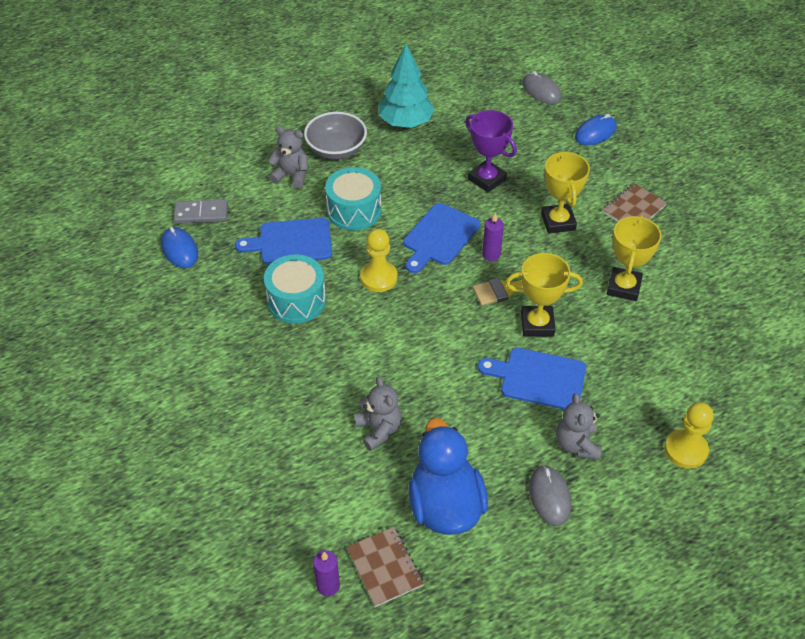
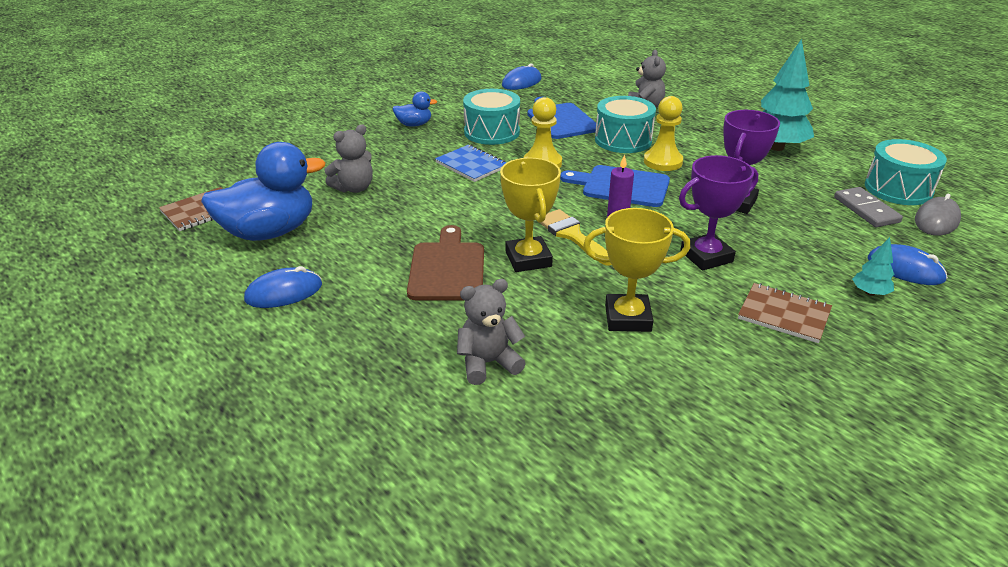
camera: 75 degrees right, 15 degrees down
grey domino [174,199,228,223] -> grey domino moved to [834,187,903,227]
grey bowl [304,112,367,159] -> none
purple candle [313,550,340,596] -> none
blue cutting board [478,348,586,410] -> brown cutting board [407,225,484,300]
grey mouse [529,465,571,526] -> blue mouse [244,266,322,308]
yellow trophy [541,151,590,234] -> purple trophy [679,155,758,271]
grey teddy bear [556,393,602,460] -> grey teddy bear moved to [457,279,526,385]
yellow pawn [665,402,714,469] -> yellow pawn moved to [644,96,683,171]
none -> blue duck [392,91,438,127]
none -> blue notebook [435,145,506,182]
none -> turquoise tree [852,237,894,296]
none -> turquoise drum [865,139,947,205]

